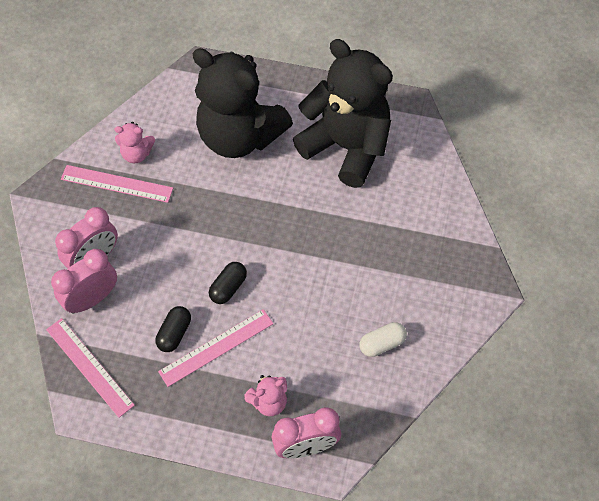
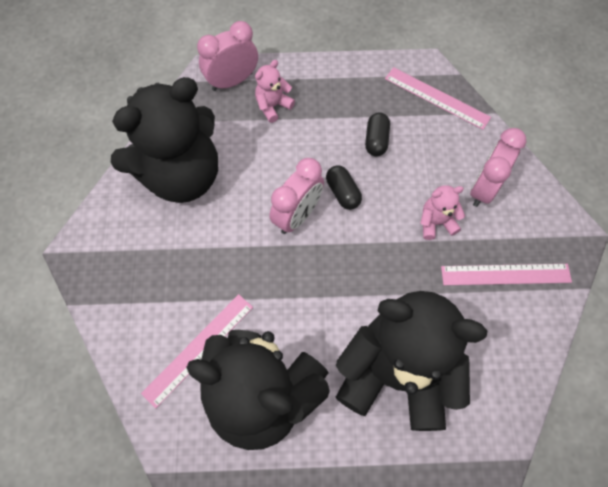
camera: 165 degrees right, 5 degrees up
pink clock [51,249,117,314] -> pink clock moved to [270,158,324,234]
pink teddy bear [114,122,155,163] -> pink teddy bear moved to [420,185,465,240]
pink ruler [158,309,273,387] -> pink ruler moved to [141,294,253,408]
black capsule [209,262,247,304] -> black capsule turned 45 degrees counterclockwise [326,165,362,210]
white capsule [360,322,407,357] -> black teddy bear [111,77,218,203]

